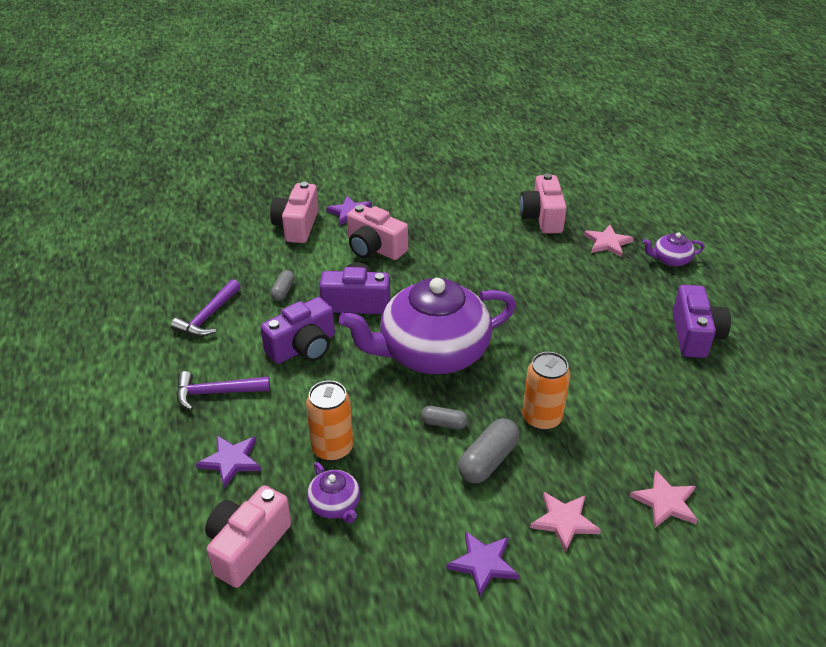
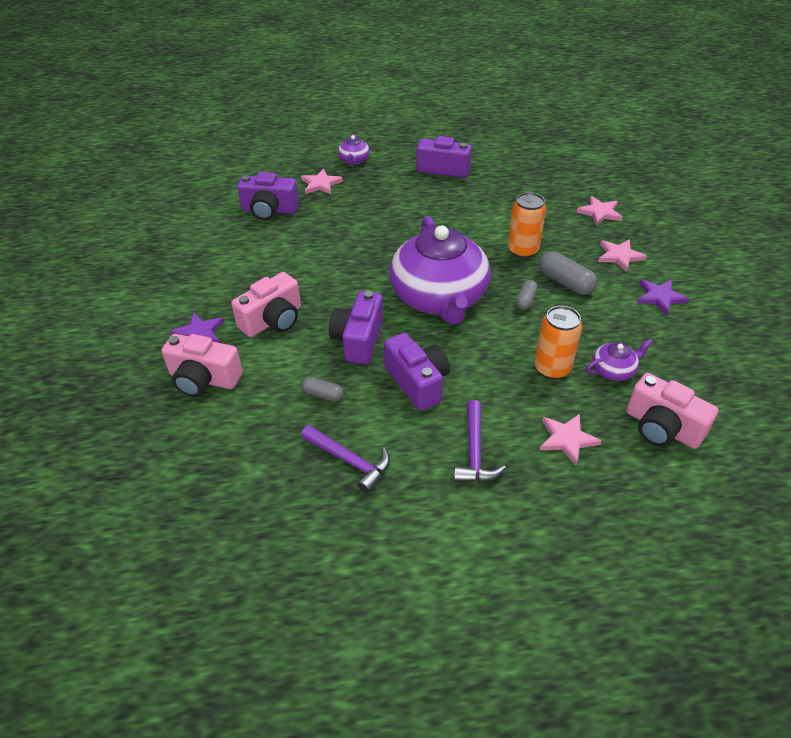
camera: 80 degrees left, 5 degrees up
purple star [196,435,261,488] -> pink star [540,414,602,466]
pink camera [520,173,567,234] -> purple camera [237,172,299,220]

